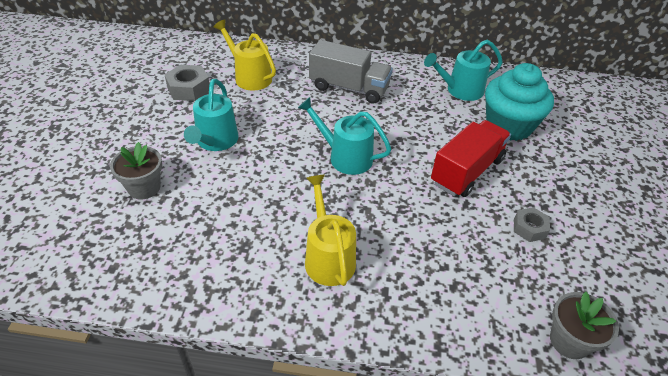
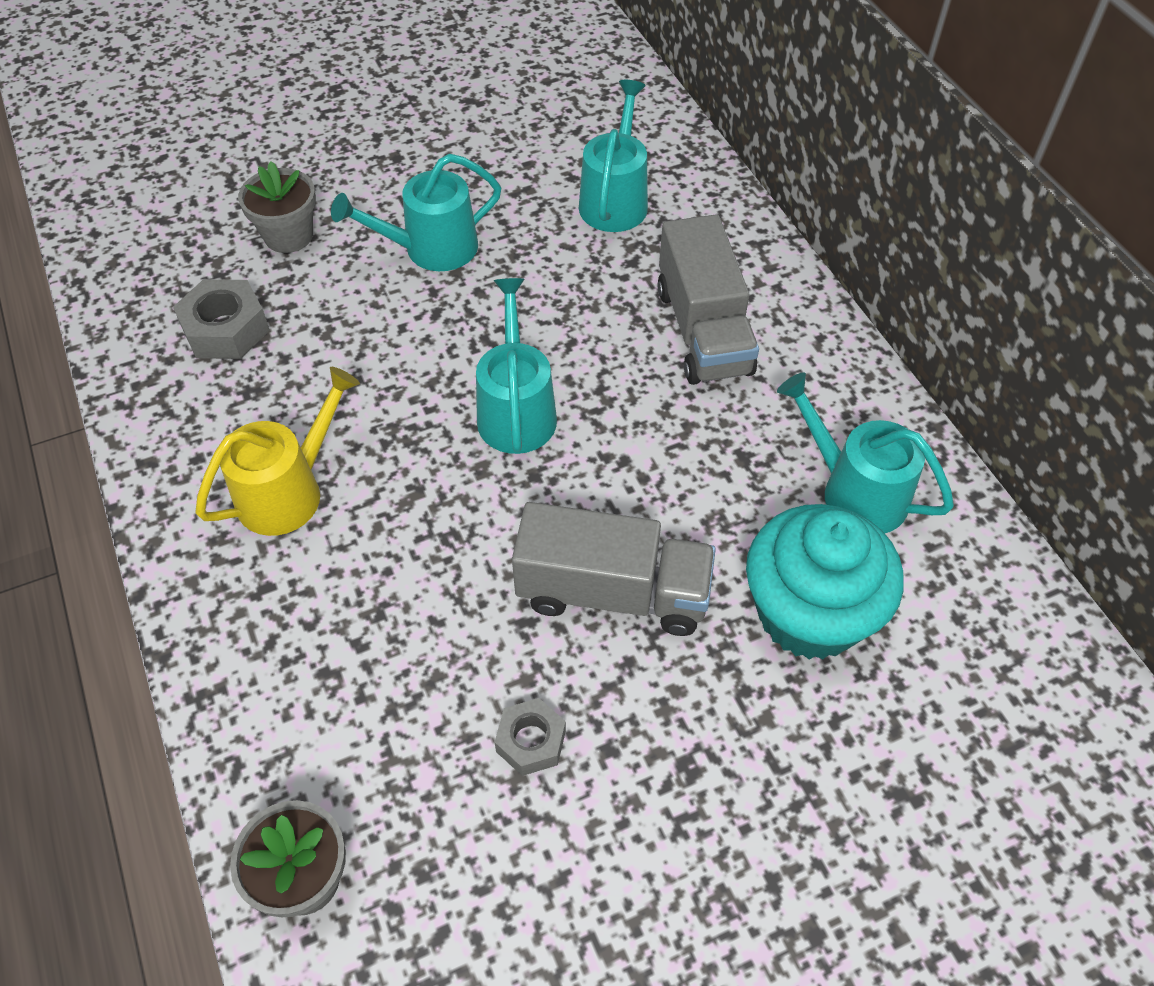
camera: 60 degrees right, 10 degrees up
grey nut [164,65,210,101] -> grey nut moved to [173,279,270,359]
yellow watering can [213,20,276,90] -> turquoise watering can [579,80,648,232]
red truck [431,120,511,197] -> grey truck [512,502,716,636]

